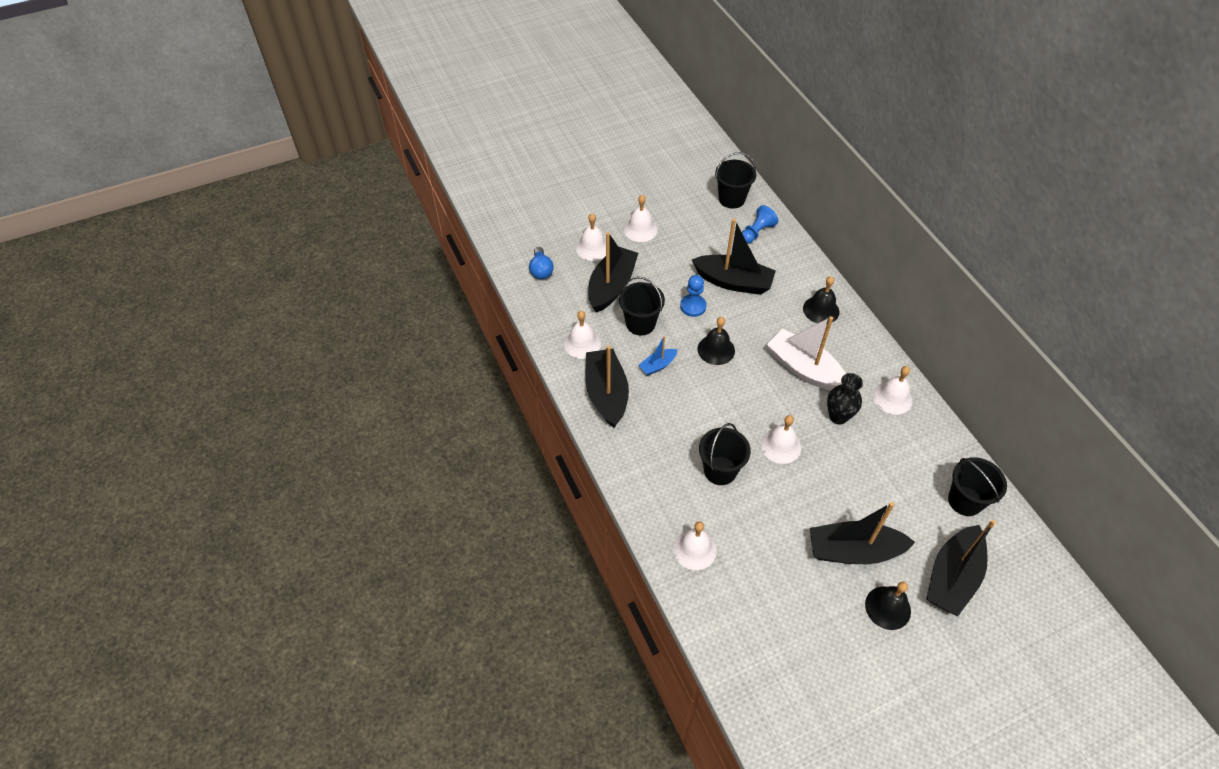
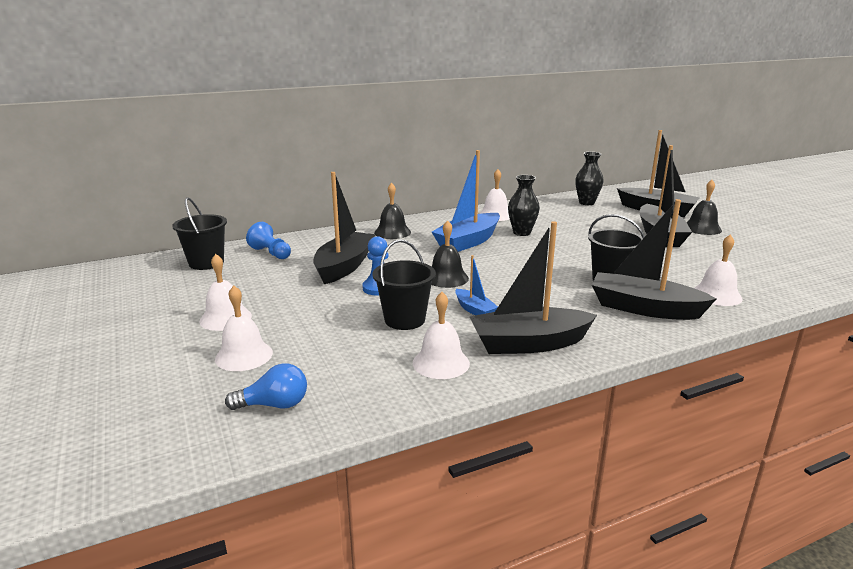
camera: 90 degrees left, 30 degrees down
black boat [588,232,638,313] -> black boat moved to [592,199,716,320]
white bell [761,415,801,464] -> none
white boat [766,316,846,391] -> blue boat [432,150,500,252]
black bucket [948,457,1007,516] -> black vase [575,152,604,205]

